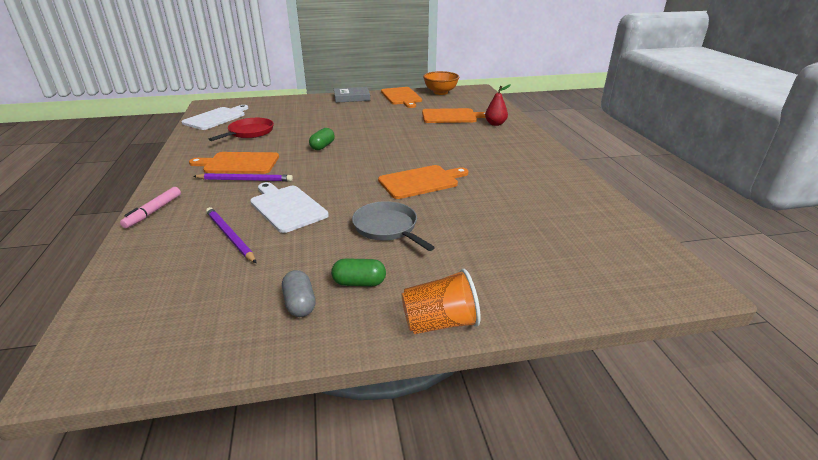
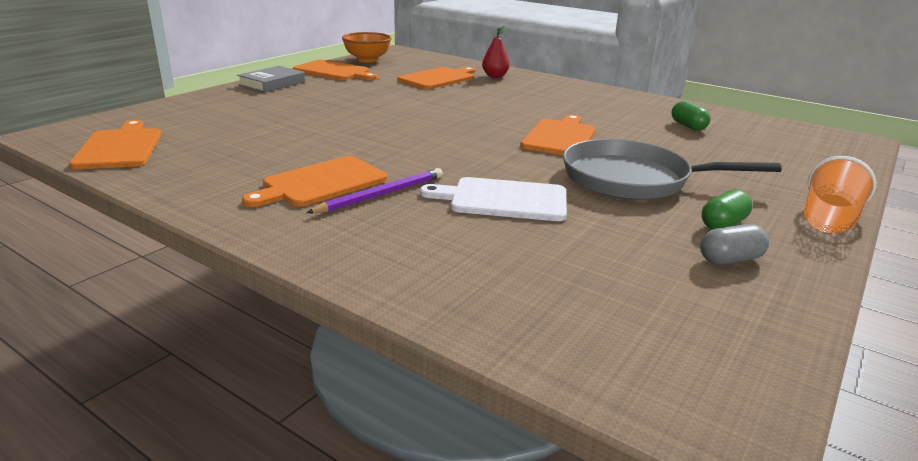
camera: 45 degrees left, 5 degrees down
pink marker [120,187,181,228] -> none
white cutting board [181,105,248,130] -> orange cutting board [69,120,162,169]
purple pencil [206,207,257,263] -> none
red pan [209,118,274,141] -> none
grey capsule [282,270,315,317] -> grey capsule turned 45 degrees counterclockwise [700,224,769,265]
green capsule [309,128,335,150] -> green capsule moved to [671,101,711,131]
grey pan [352,201,435,251] -> grey pan [563,139,782,200], size x1.55

